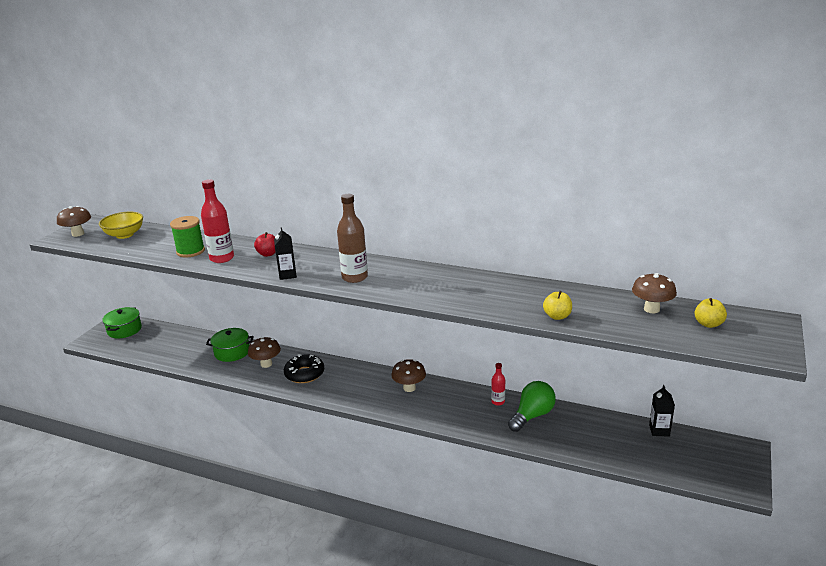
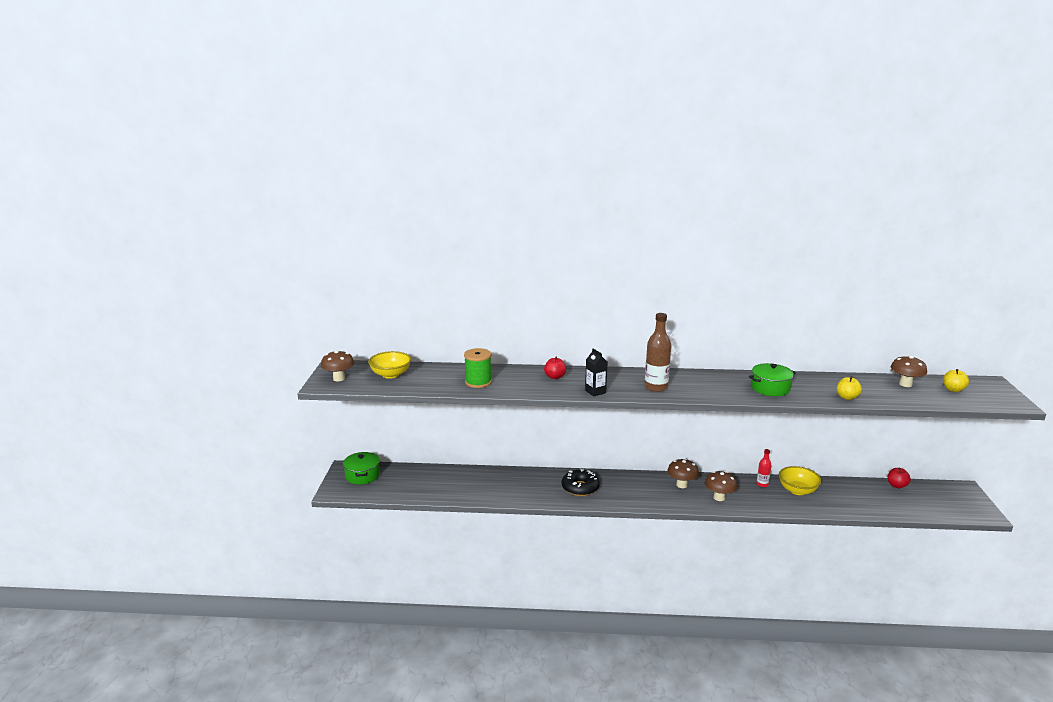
camera: 20 degrees left, 5 degrees down
red bottle [201,179,234,263] -> none
green pot [206,328,254,362] -> green pot moved to [749,363,796,396]
brown mushroom [248,337,281,368] -> brown mushroom moved to [705,471,737,501]
green light bulb [508,381,556,432] -> yellow bowl [779,466,822,495]
black carton [649,385,675,437] -> red apple [887,468,911,488]

